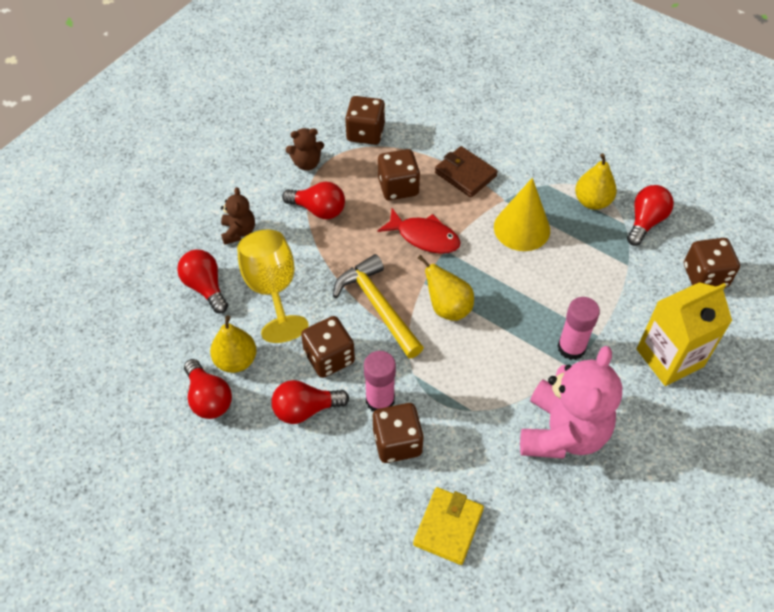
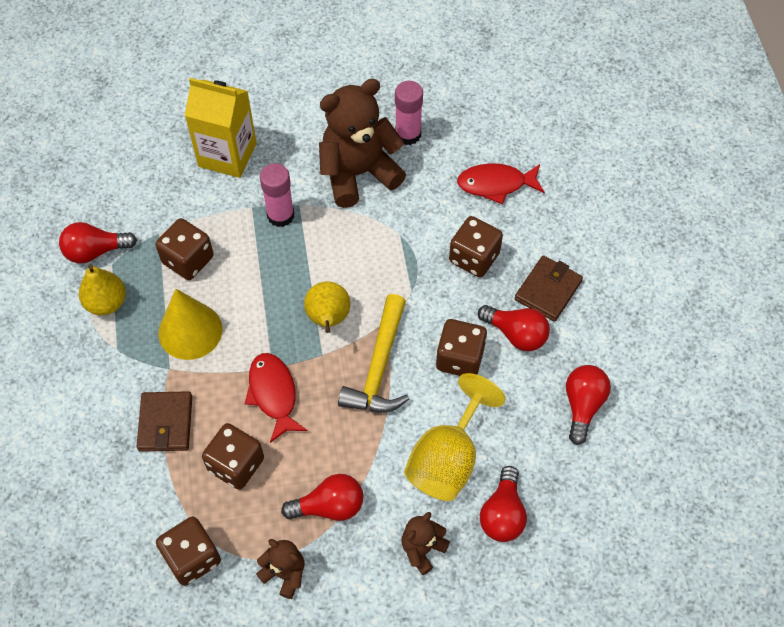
camera: 135 degrees left, 5 degrees up
yellow pear [210,315,257,373] -> none
red light bulb [282,182,345,219] -> red light bulb turned 105 degrees clockwise [281,474,363,521]
pink glue stick [364,351,396,412] -> pink glue stick moved to [395,81,423,145]
yellow wallet [413,487,484,565] -> red fish [457,163,545,204]
pink teddy bear [520,346,622,459] -> brown teddy bear [319,79,406,208]
brown dice [684,238,740,288] -> brown dice moved to [156,218,214,280]
none -> brown wallet [515,255,583,322]

